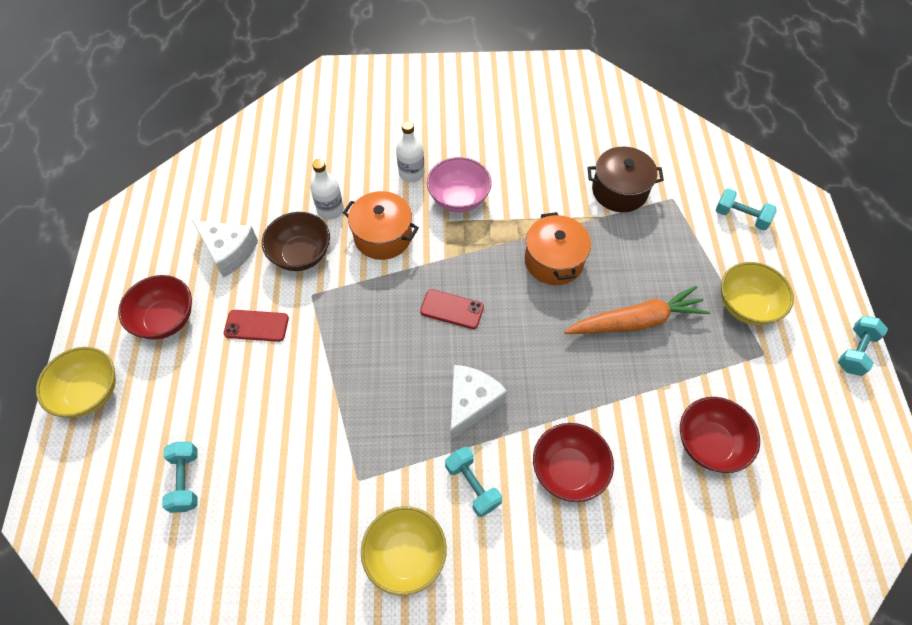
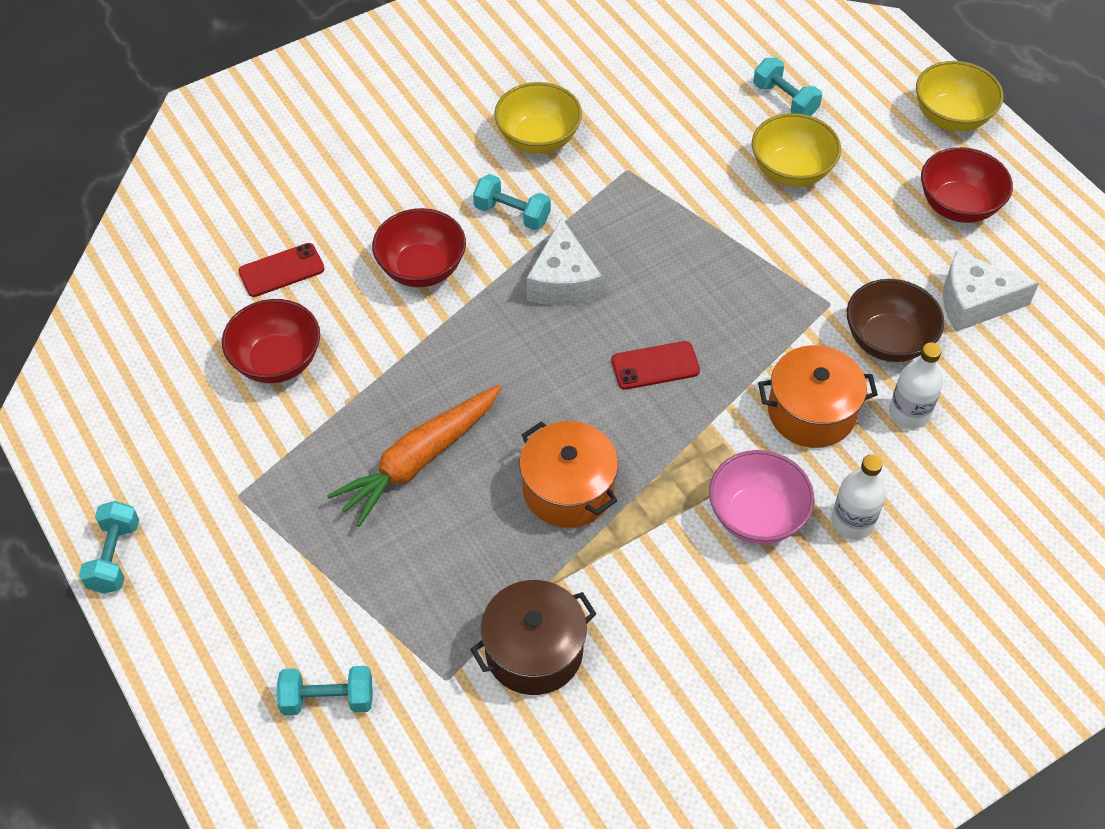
camera: 150 degrees right, 5 degrees down
red phone [224,310,289,342] -> red phone moved to [238,243,325,297]
yellow bowl [721,262,794,325] -> yellow bowl moved to [752,113,841,187]

